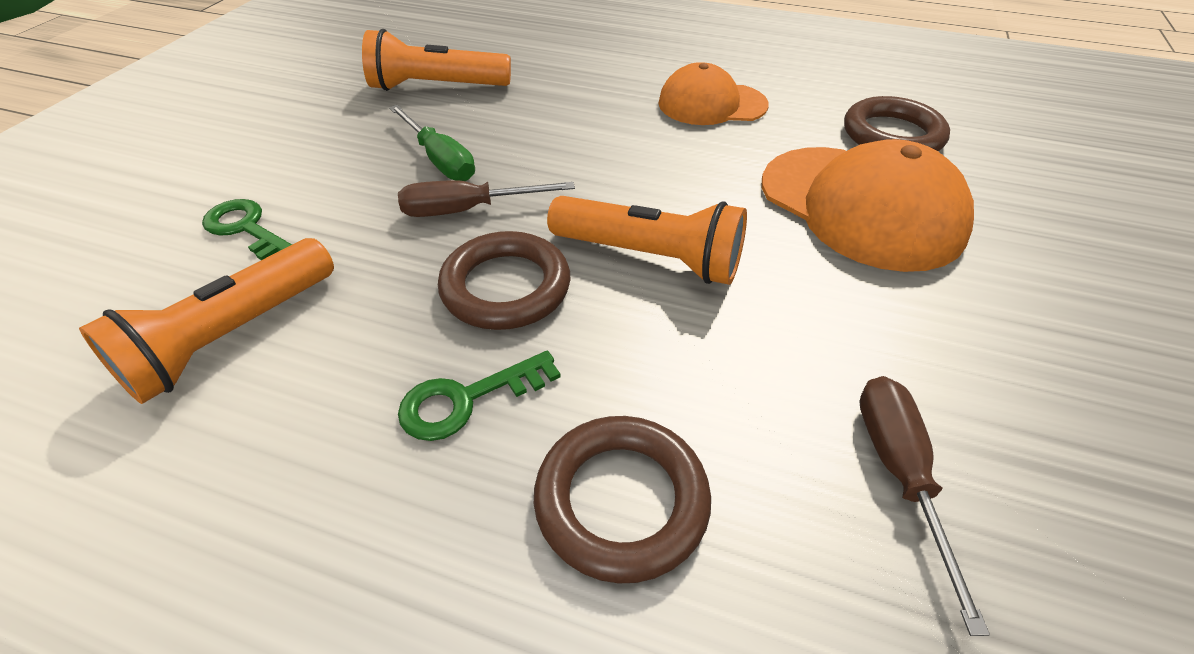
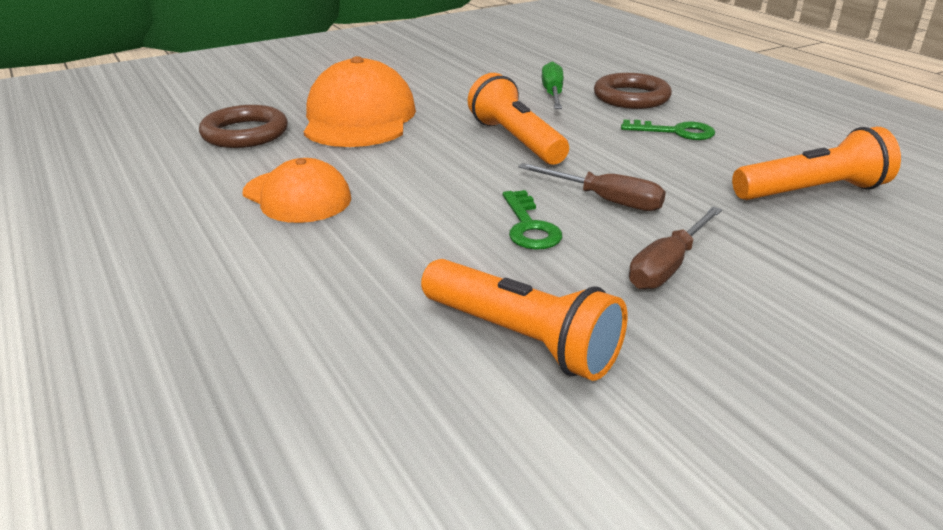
camera: 140 degrees left, 15 degrees down
green key [202,199,292,260] -> green key moved to [503,190,562,250]
green screwdriver [389,105,475,181] -> green screwdriver moved to [542,62,564,109]
brown ring [438,231,571,330] -> none
brown screwdriver [859,376,990,636] -> brown screwdriver moved to [629,207,722,290]

